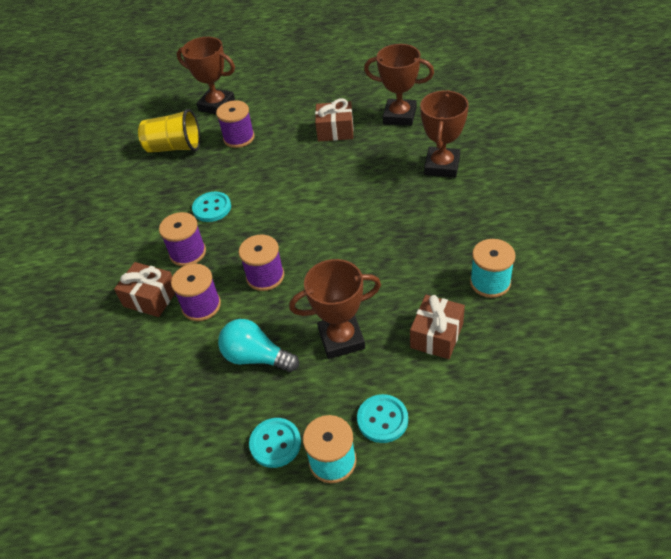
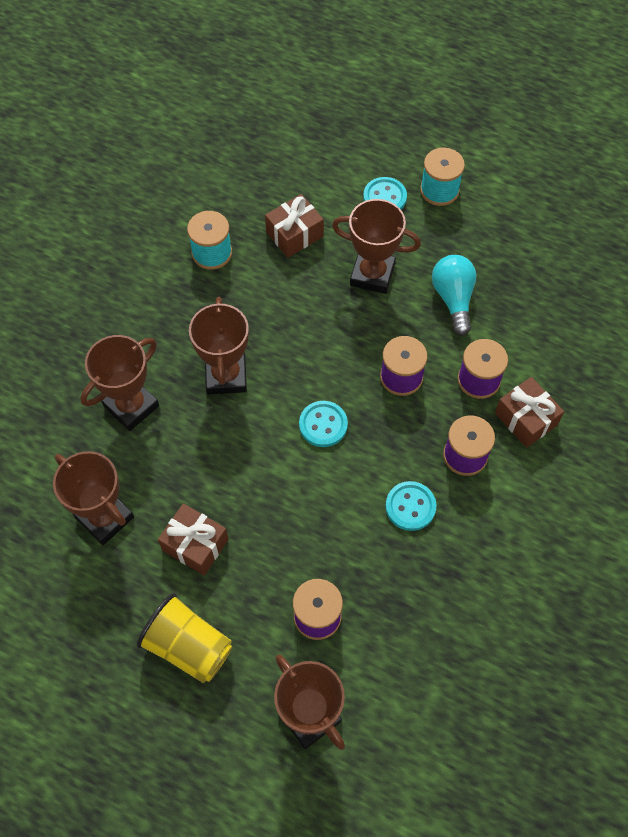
camera: 155 degrees left, 15 degrees up
yellow cup [138,109,200,153] -> yellow cup moved to [137,593,233,683]
turquoise light bulb [218,319,299,372] -> turquoise light bulb turned 150 degrees counterclockwise [432,255,477,336]
turquoise button [249,418,301,468] -> turquoise button moved to [299,401,348,447]
none -> brown trophy [189,297,249,394]

